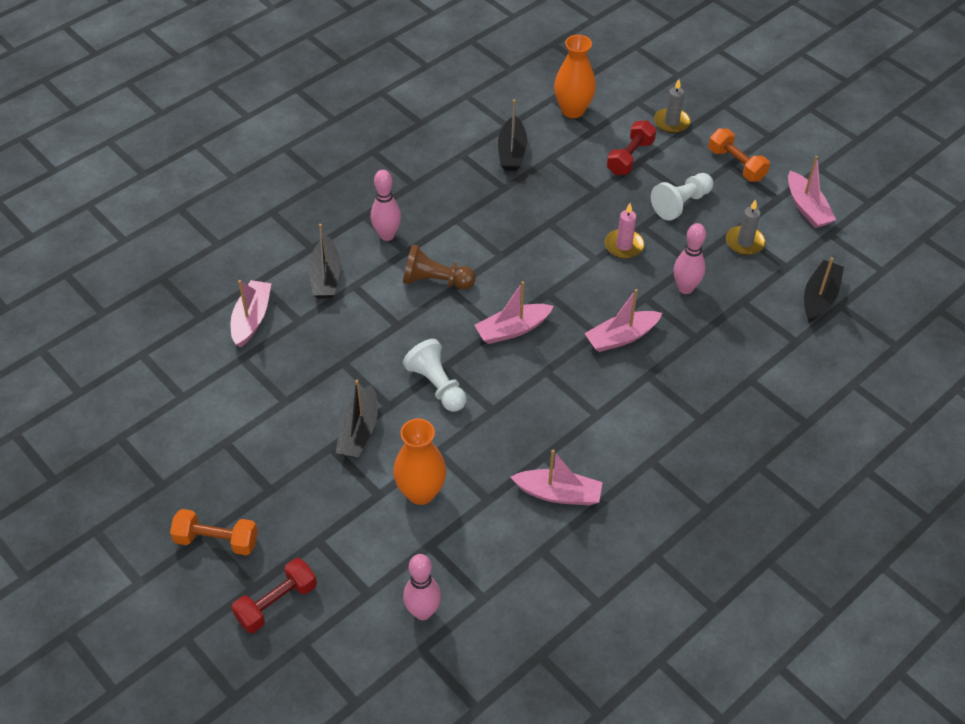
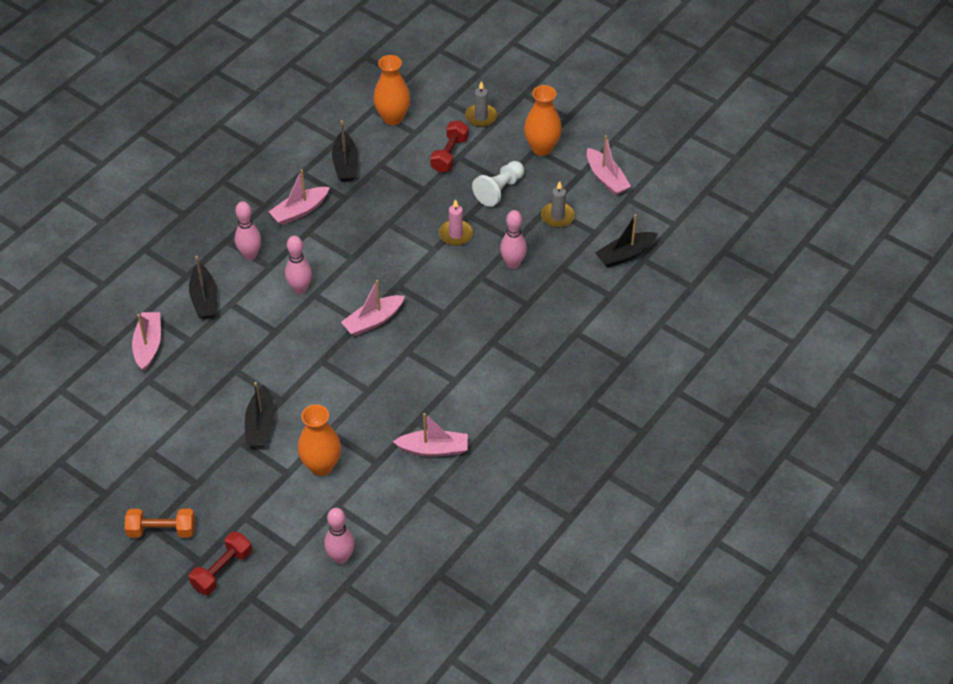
camera: 10 degrees left, 0 degrees up
brown pawn [403,244,476,289] -> pink bowling pin [285,236,312,294]
white pawn [403,339,466,412] -> none
pink boat [584,289,662,352] -> pink boat moved to [269,169,330,225]
orange dumbbell [708,128,770,181] -> orange vase [524,85,562,156]
black boat [804,257,844,322] -> black boat turned 135 degrees counterclockwise [595,214,658,268]

